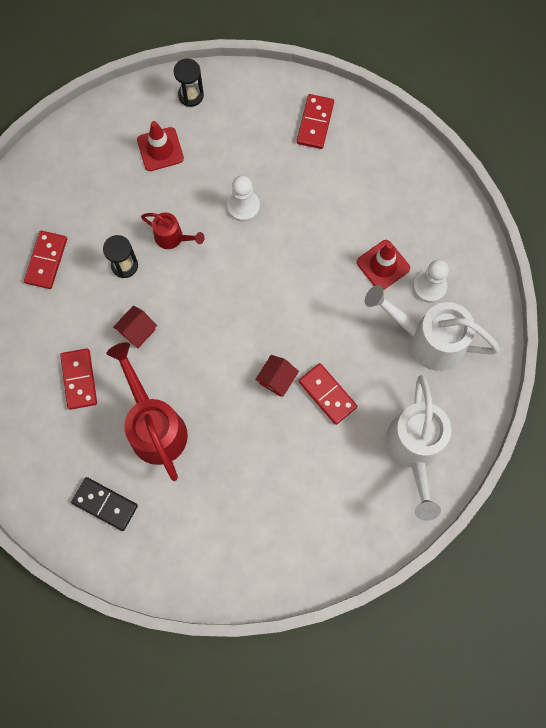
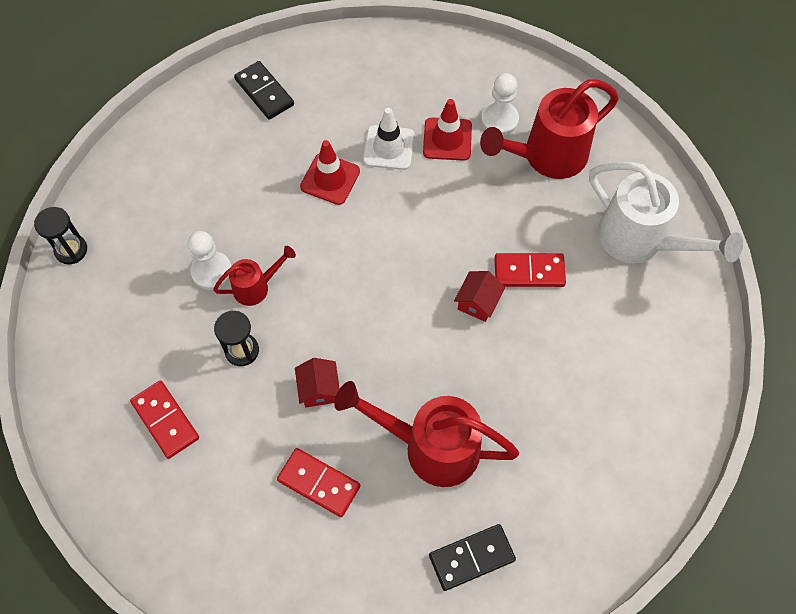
camera: 50 degrees left, 10 degrees down
red traffic cone [137,121,184,171] -> red traffic cone moved to [300,140,360,205]
black hourglass [174,59,204,107] -> black hourglass moved to [34,207,87,264]
white pawn [227,175,260,222] -> white pawn moved to [187,231,231,290]
red house [255,355,299,397] -> red house turned 45 degrees clockwise [454,271,505,322]
red domino [297,94,334,149] -> black domino [234,61,294,120]
white watering can [365,285,500,371] -> red watering can [480,79,619,179]
none -> white traffic cone [363,108,415,170]

